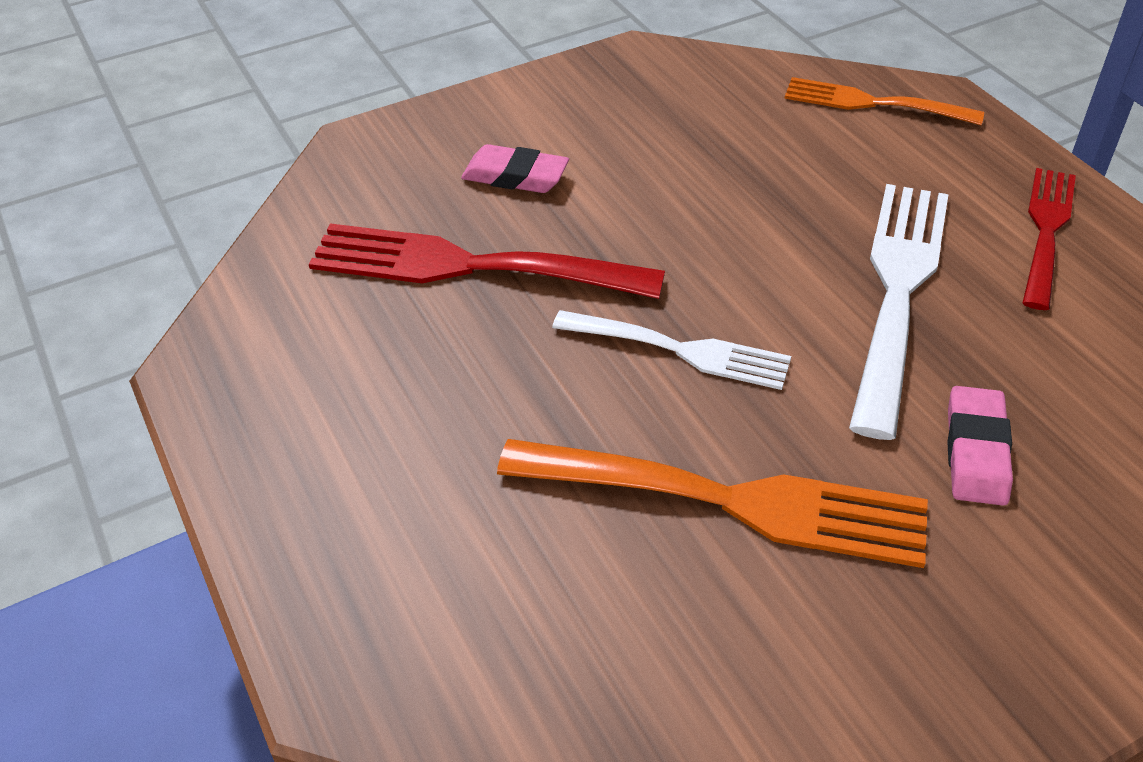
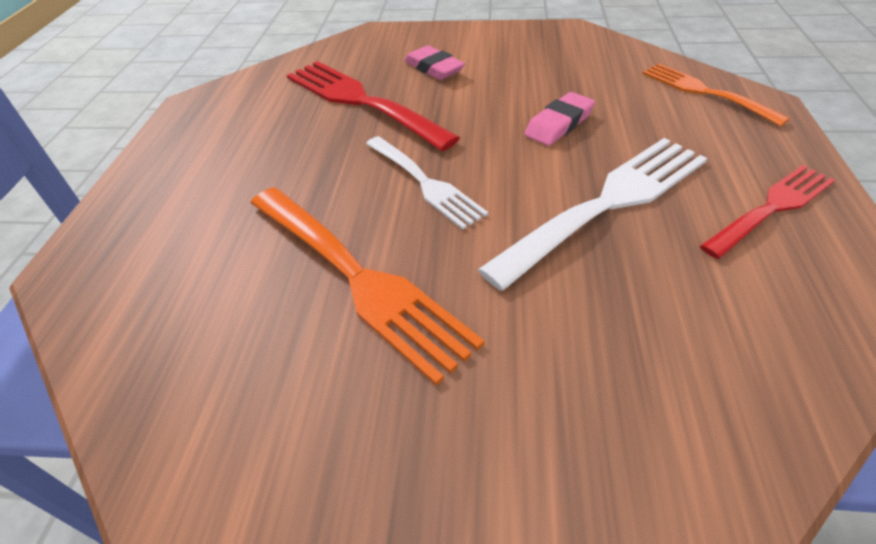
camera: 35 degrees right, 0 degrees up
pink eraser [947,386,1013,506] -> pink eraser moved to [525,92,595,146]

